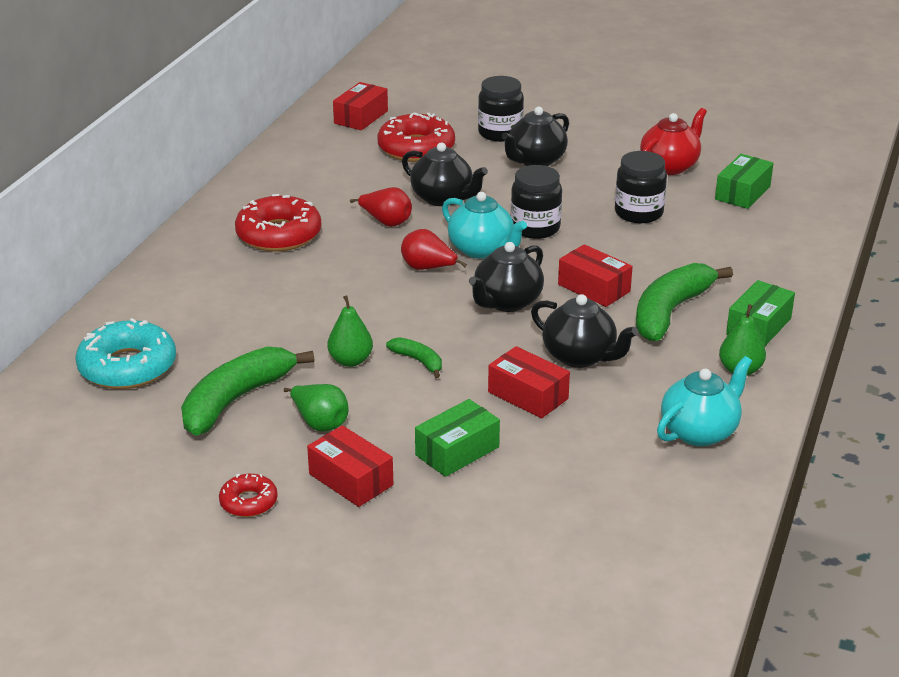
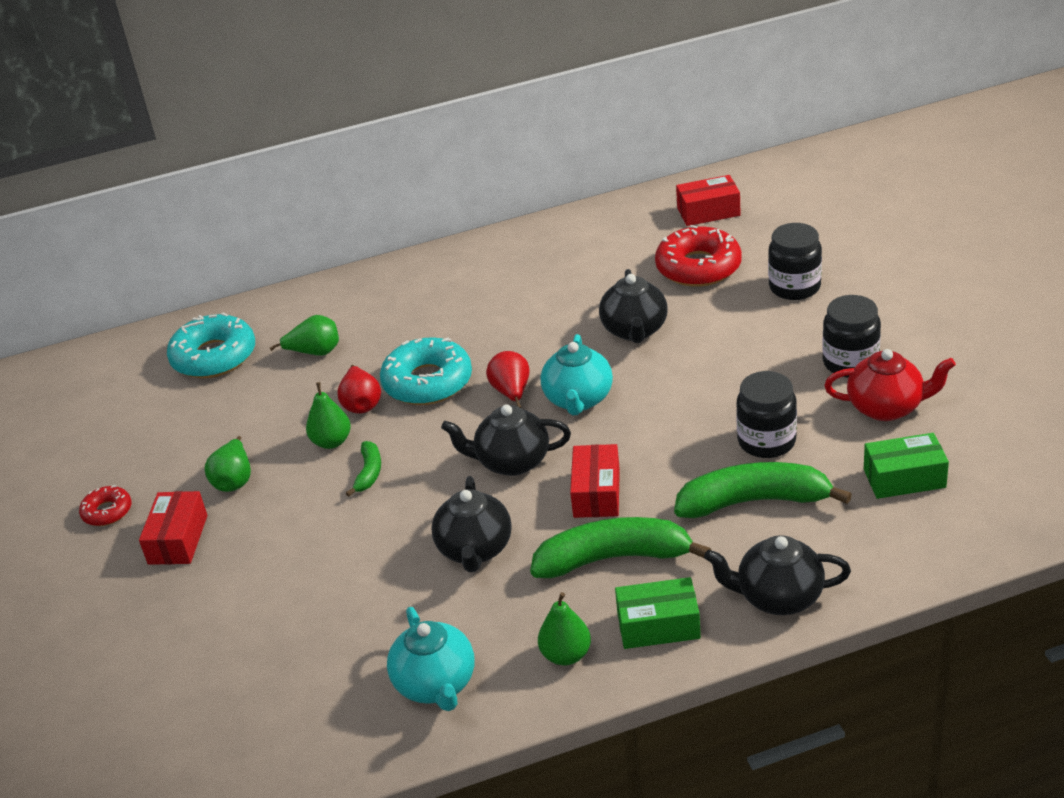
camera: 55 degrees right, 5 degrees up
green banana [181,347,315,436] -> green banana moved to [674,462,852,518]
red donut [235,194,321,252] -> none
red pear [350,187,412,227] -> red pear moved to [337,365,381,414]
green box [415,399,500,477] -> none
red box [488,346,570,418] -> none
black teapot [502,107,569,166] -> black teapot moved to [704,535,851,615]
black jar [511,165,562,239] -> black jar moved to [822,295,881,378]
turquoise teapot [657,356,752,446] -> turquoise teapot turned 60 degrees clockwise [387,607,474,711]
none -> green pear [270,315,339,356]
none -> turquoise donut [380,337,472,405]

